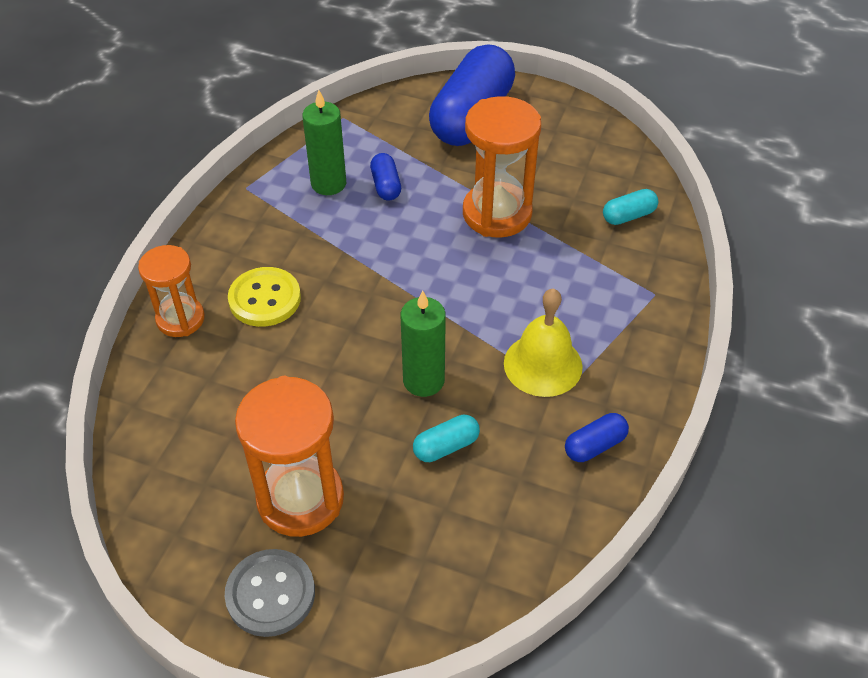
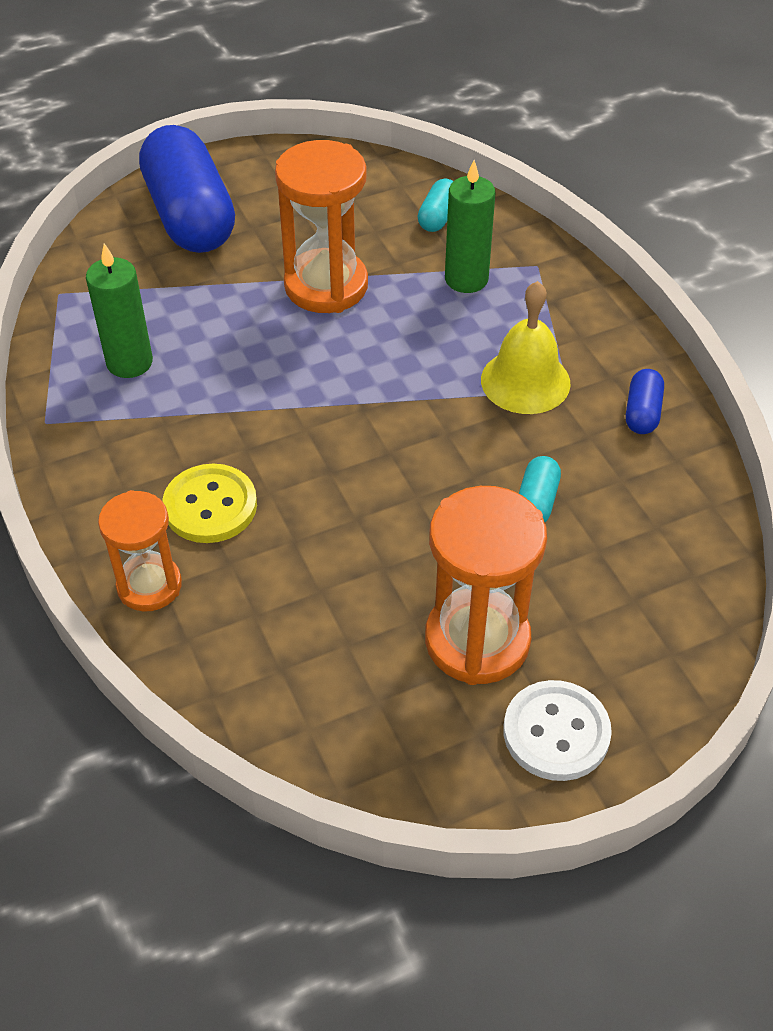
camera: 45 degrees left, 0 degrees up
grey button [225,549,315,637] -> white button [503,680,612,781]
blue capsule [370,153,401,201] -> none
green candle [401,291,446,397] -> green candle moved to [445,160,496,293]

